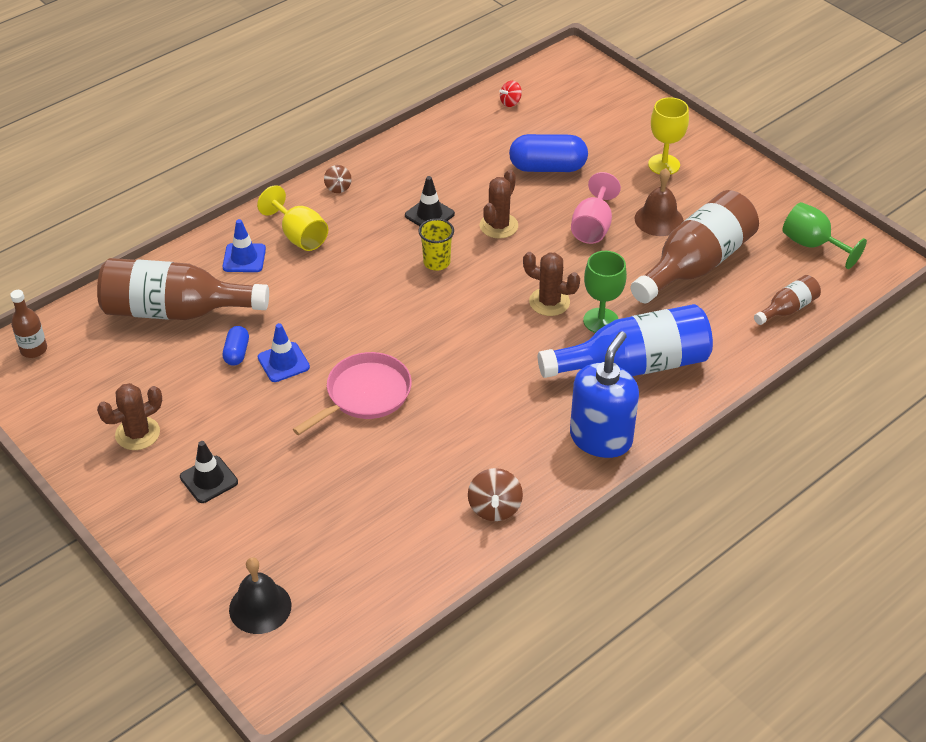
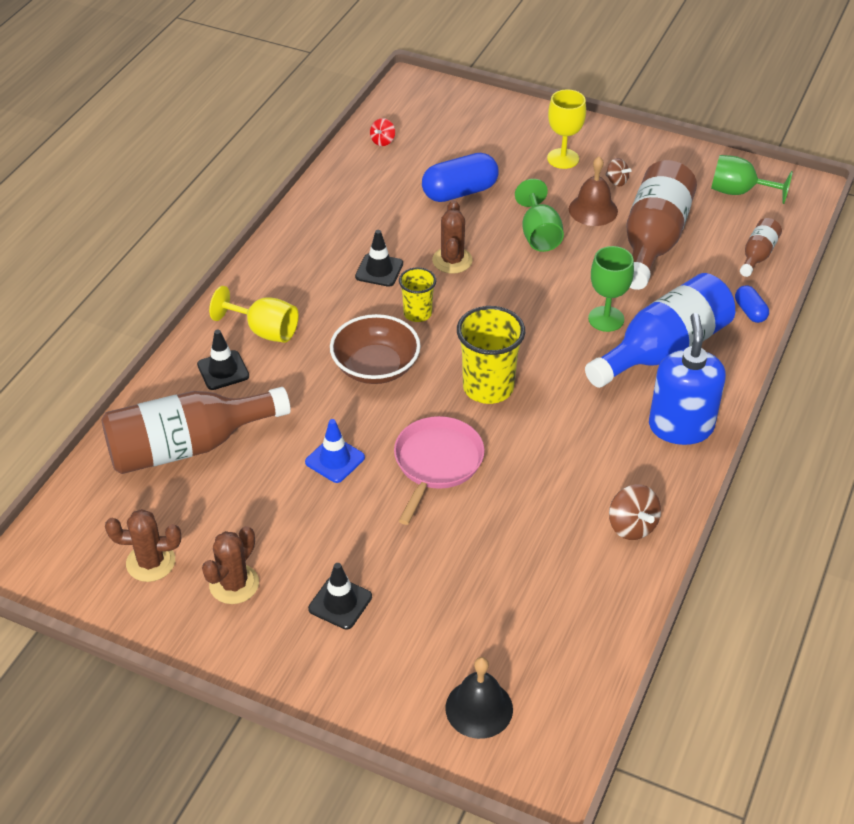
camera: 25 degrees left, 0 degrees up
brown bottle [10,290,47,358] -> none
blue traffic cone [222,219,266,272] -> black traffic cone [197,330,249,390]
blue capsule [222,326,249,366] -> blue capsule moved to [735,285,769,323]
brown spinning top [324,165,352,193] -> brown spinning top moved to [605,158,632,187]
brown cactus [523,252,580,316] -> brown cactus moved to [105,509,181,582]
pink goblet [571,172,621,244] -> green goblet [515,179,564,252]
none -> brown bowl [330,314,420,384]
none -> yellow cup [457,306,525,404]

